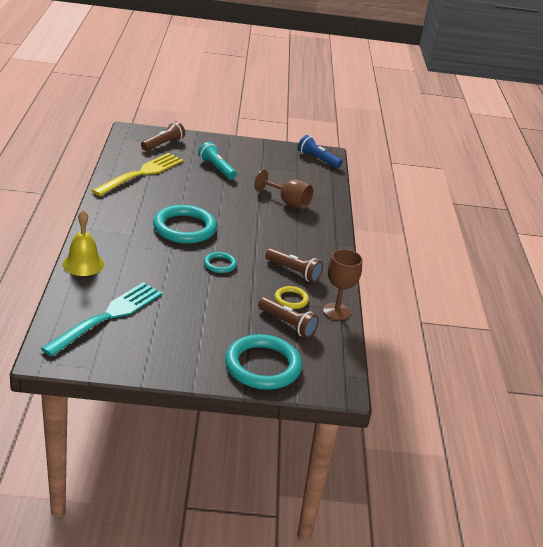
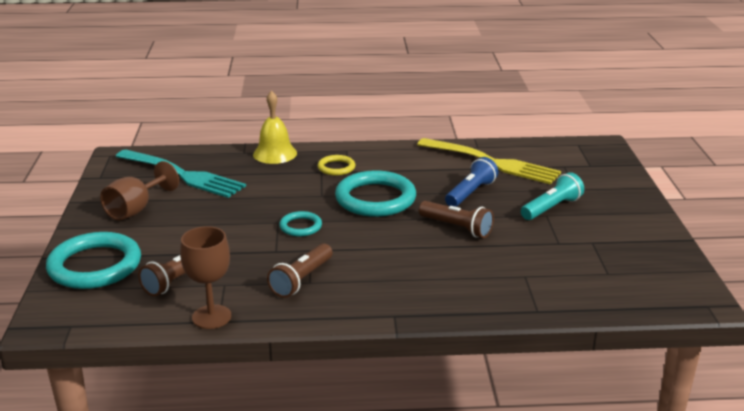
camera: 90 degrees right, 5 degrees down
brown flashlight [141,121,185,151] -> brown flashlight moved to [419,201,494,238]
brown goblet [254,169,313,209] -> brown goblet moved to [100,161,179,220]
yellow ring [275,286,309,309] -> yellow ring moved to [318,155,356,176]
blue flashlight [298,135,342,168] -> blue flashlight moved to [445,157,498,207]

